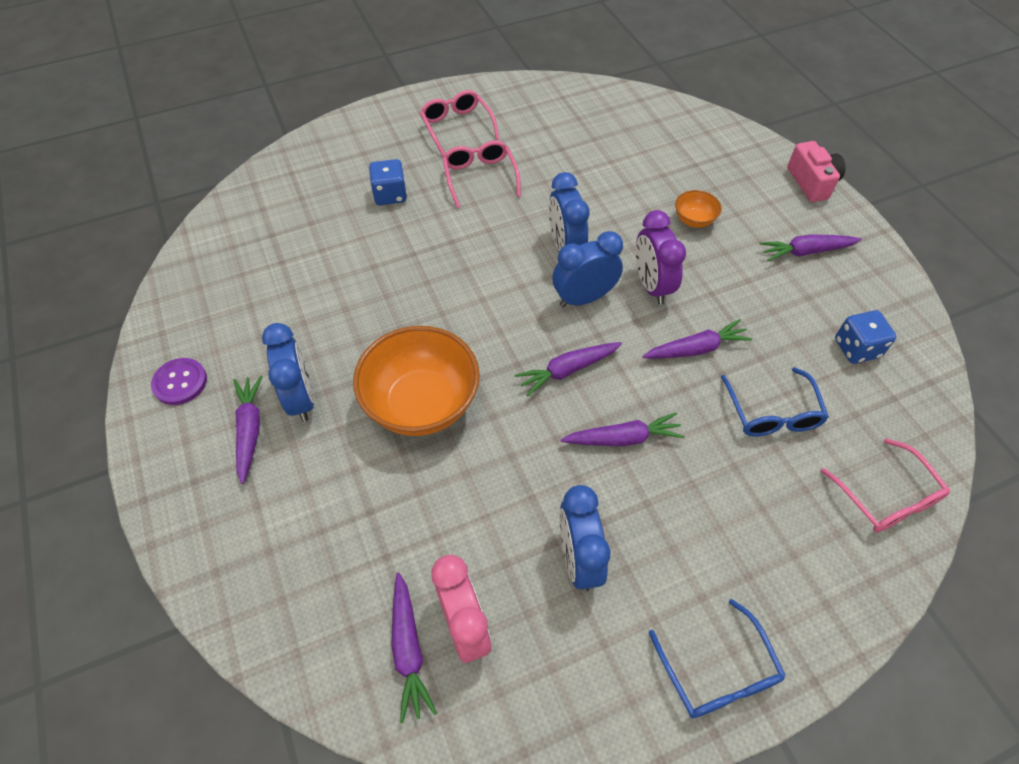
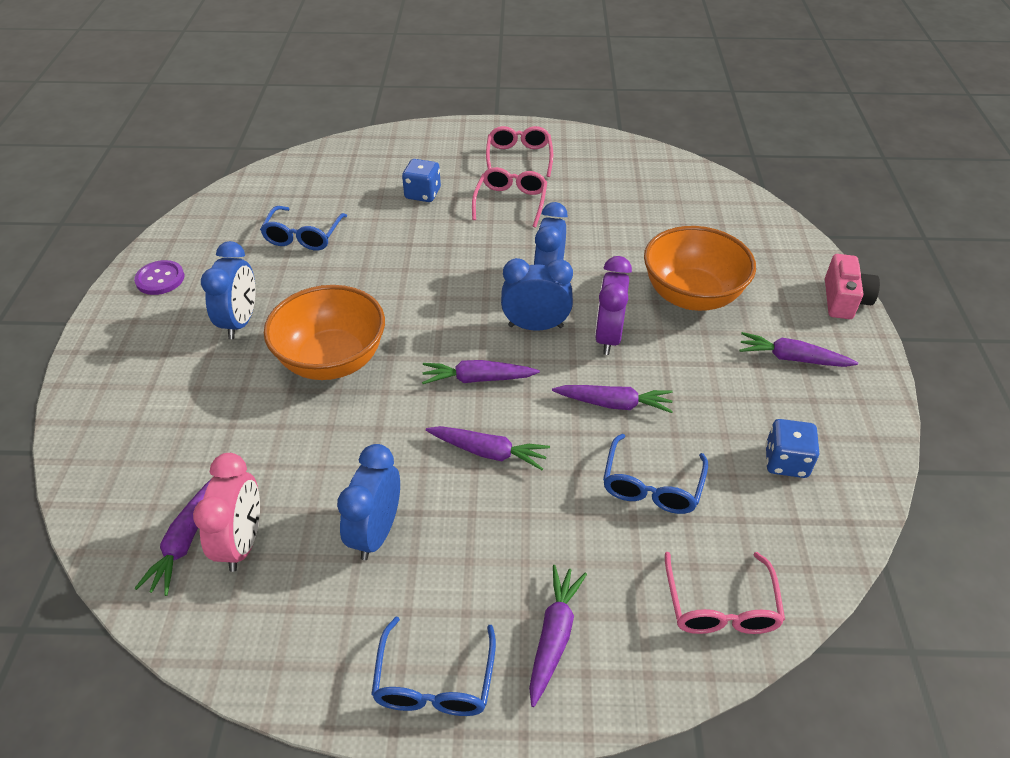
camera: 25 degrees right, 10 degrees down
purple carrot [233,376,263,484] -> purple carrot moved to [529,565,587,707]
orange bowl [675,190,722,228] -> orange bowl [644,226,756,311], size x2.21
none -> blue glasses [260,206,347,250]

